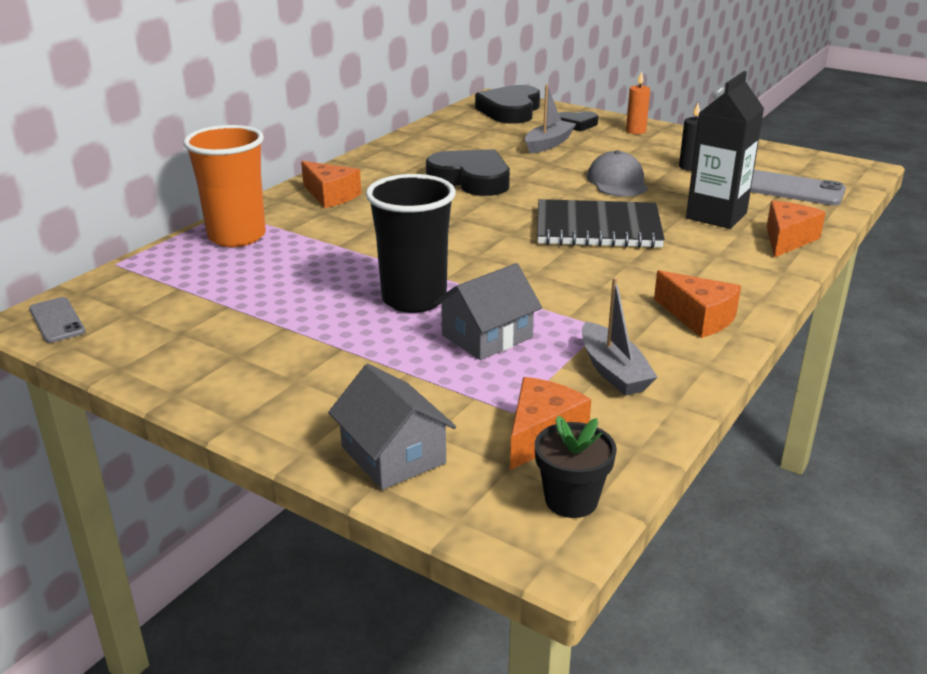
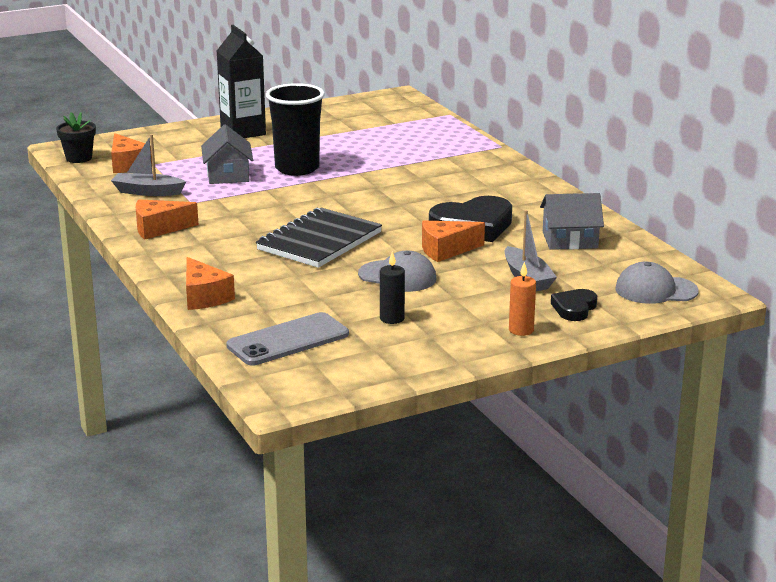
camera: 120 degrees right, 5 degrees down
grey phone [29,297,86,343] -> none
orange cup [183,125,266,247] -> none
orange cheese [301,161,362,208] -> orange cheese moved to [422,220,485,262]
grey house [328,364,456,490] -> grey house moved to [540,193,604,250]
black heart [475,85,540,124] -> grey cap [615,262,699,304]
black carton [686,71,764,229] -> black carton moved to [217,25,266,138]

